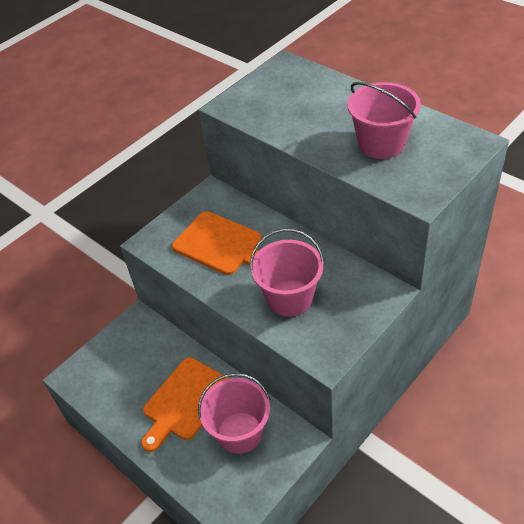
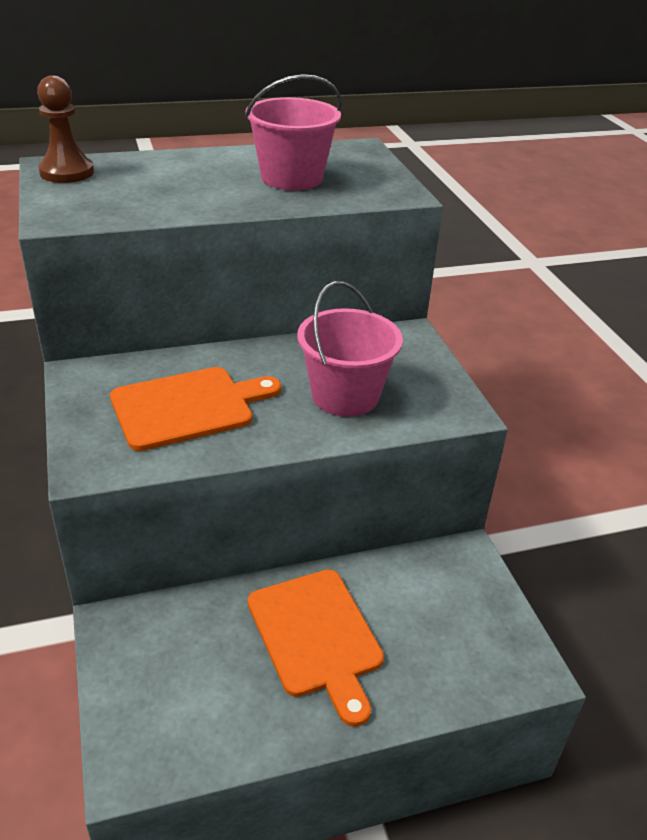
camera: 65 degrees left, 10 degrees down
pink bucket [198,373,270,454] -> none
none -> brown pawn [37,75,94,183]

